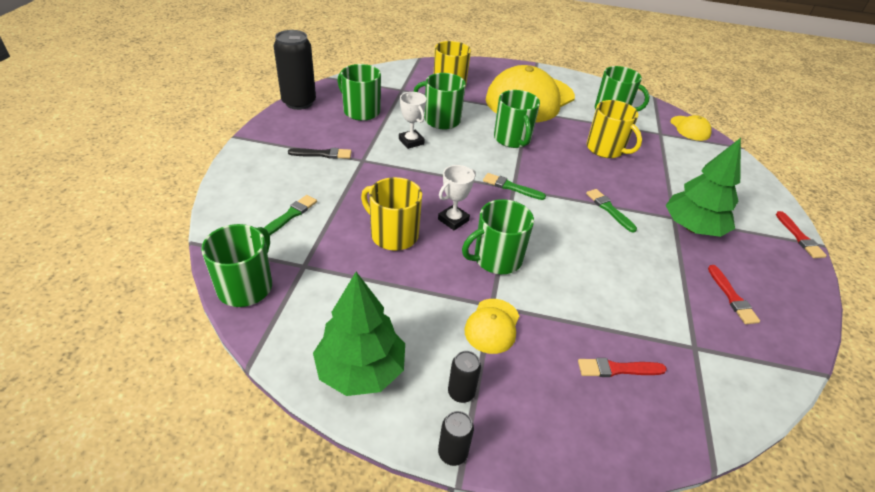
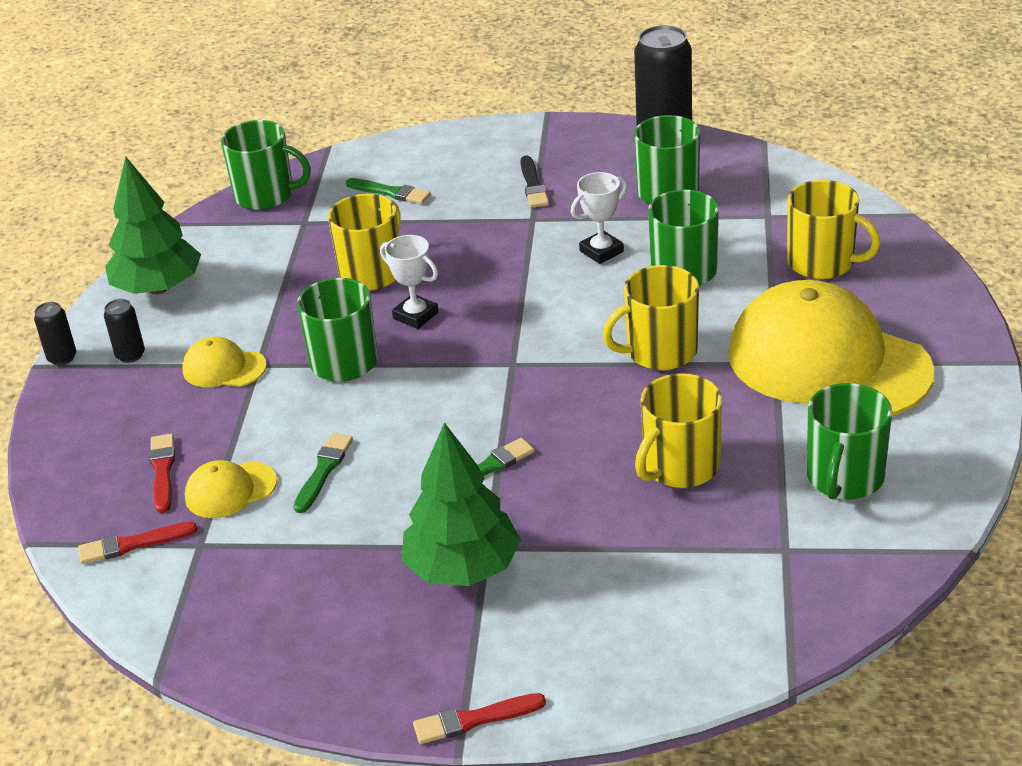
camera: 90 degrees right, 5 degrees down
green brush [483,173,546,200] -> green brush moved to [293,433,353,513]
green mug [494,90,540,148] -> yellow mug [603,265,699,370]
yellow cap [671,115,712,141] -> yellow cap moved to [185,460,277,518]
red brush [708,265,760,324] -> red brush moved to [78,522,198,564]

